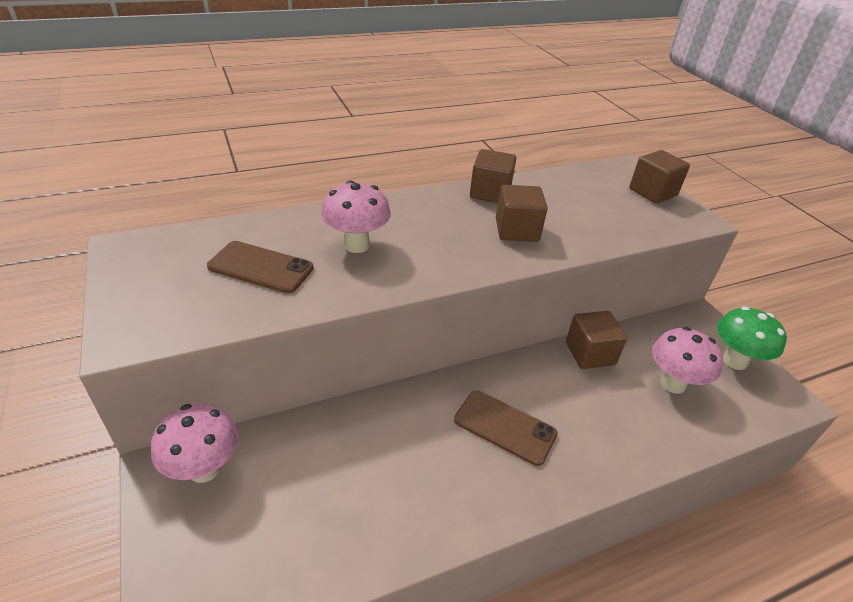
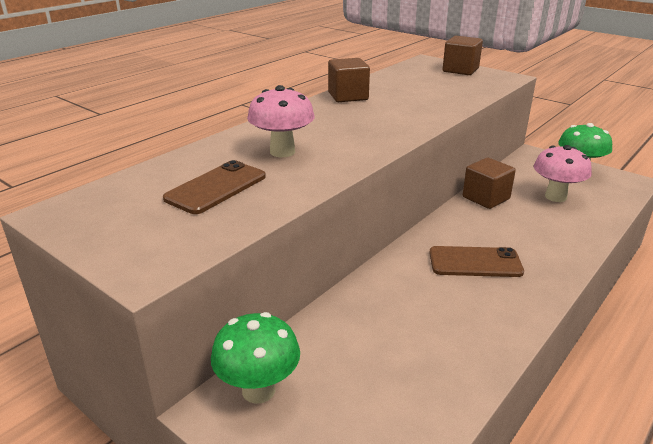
camera: 25 degrees left, 10 degrees down
pink mushroom [151,403,238,483] -> green mushroom [211,312,300,404]
brown phone [207,241,314,293] -> brown phone turned 45 degrees counterclockwise [163,160,266,214]
brown cube [496,185,548,242] -> none

